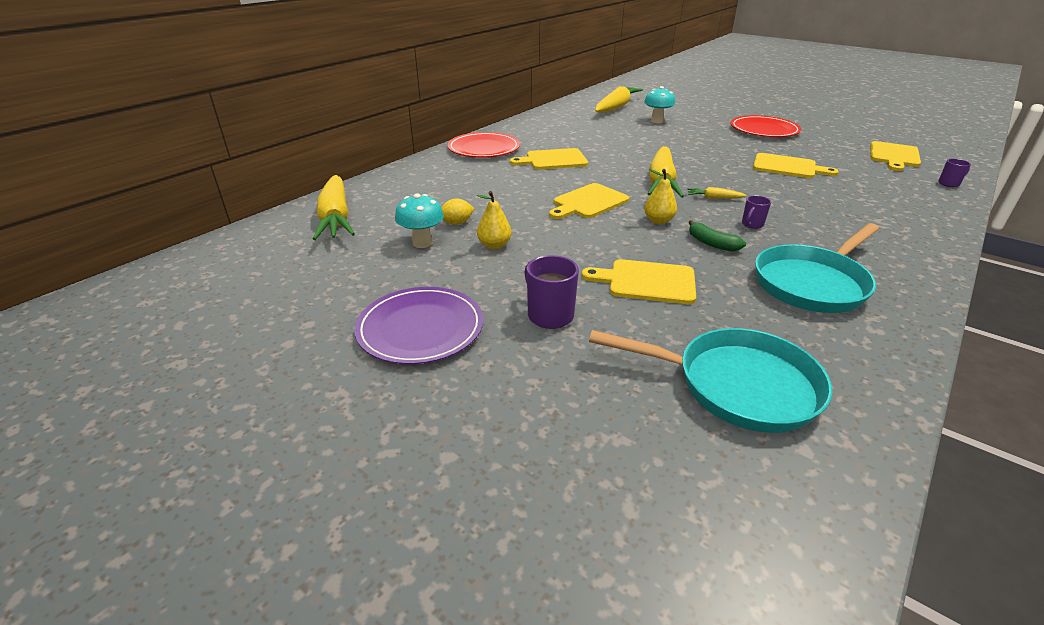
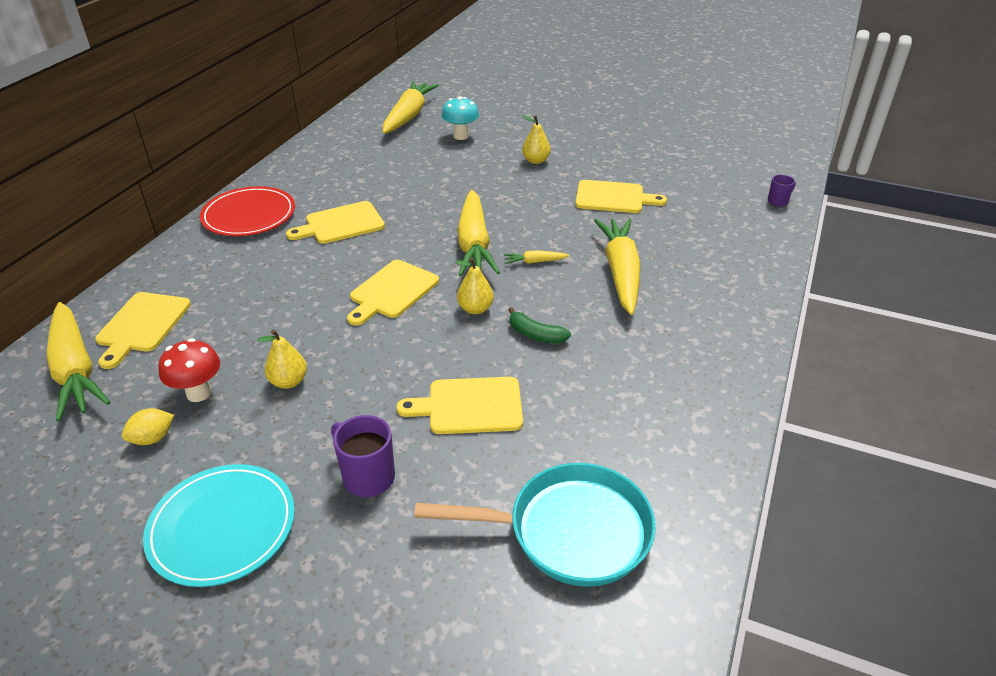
camera: 15 degrees left, 5 degrees up
purple plate [354,287,483,364] -> turquoise plate [143,464,295,587]
turquoise mushroom [395,193,444,248] -> red mushroom [158,338,220,402]
yellow lemon [441,198,475,225] -> yellow lemon moved to [122,408,174,445]
red plate [730,115,801,137] -> none
purple mug [742,195,771,229] -> none
turquoise pan [755,223,879,313] -> none
yellow cutting board [870,141,921,171] -> yellow cutting board moved to [95,292,191,369]
none -> yellow pear [522,115,551,164]
none -> yellow carrot [594,219,641,315]

